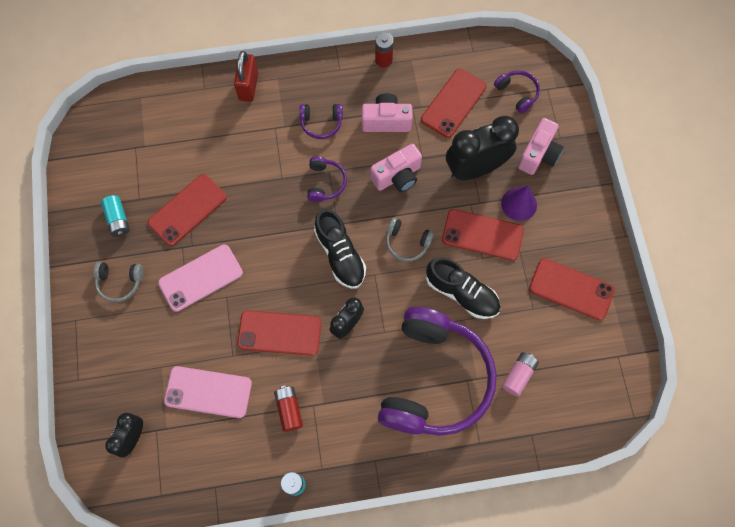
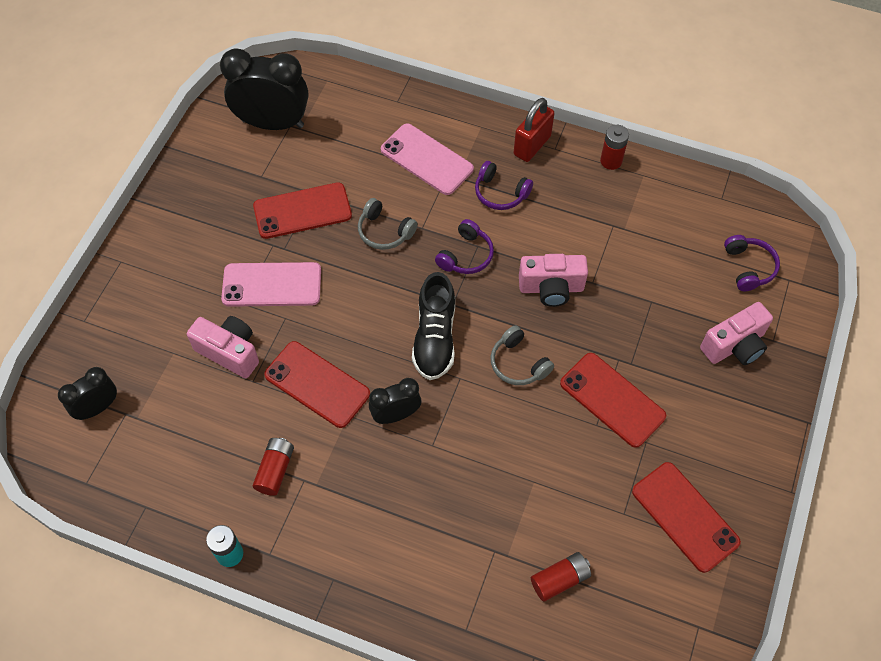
camera: 30 degrees right, 10 degrees down
grey headphones [94,262,144,302] -> grey headphones moved to [358,198,418,250]
turquoise battery [101,195,130,237] -> none
pink phone [164,366,252,418] -> pink phone moved to [381,124,474,195]
red padlock [234,51,258,102] -> red padlock moved to [514,98,554,162]
pink camera [362,93,413,132] -> pink camera moved to [187,316,259,378]
purple headphones [378,307,497,436] -> none
red phone [421,69,487,138] -> none
black shoe [426,258,500,319] -> none
black clock [446,116,519,180] -> black clock moved to [220,48,308,130]
purple cone [501,186,537,221] -> none
pink battery [502,352,539,397] -> red battery [531,552,591,601]

